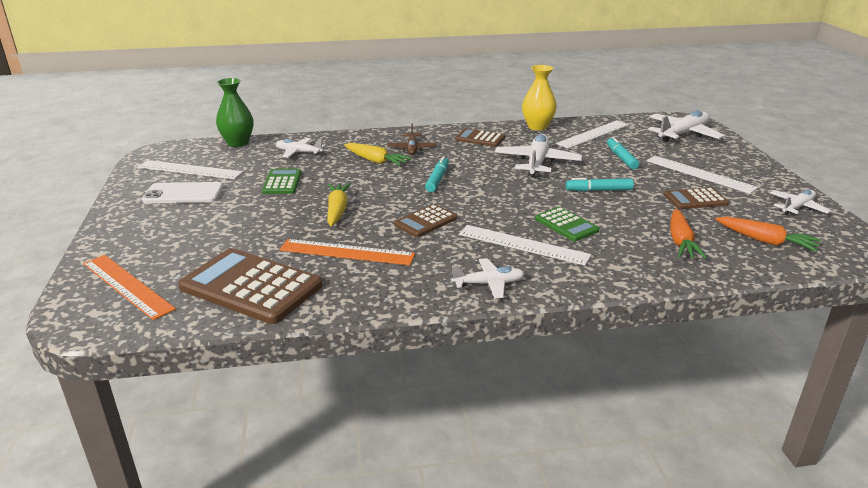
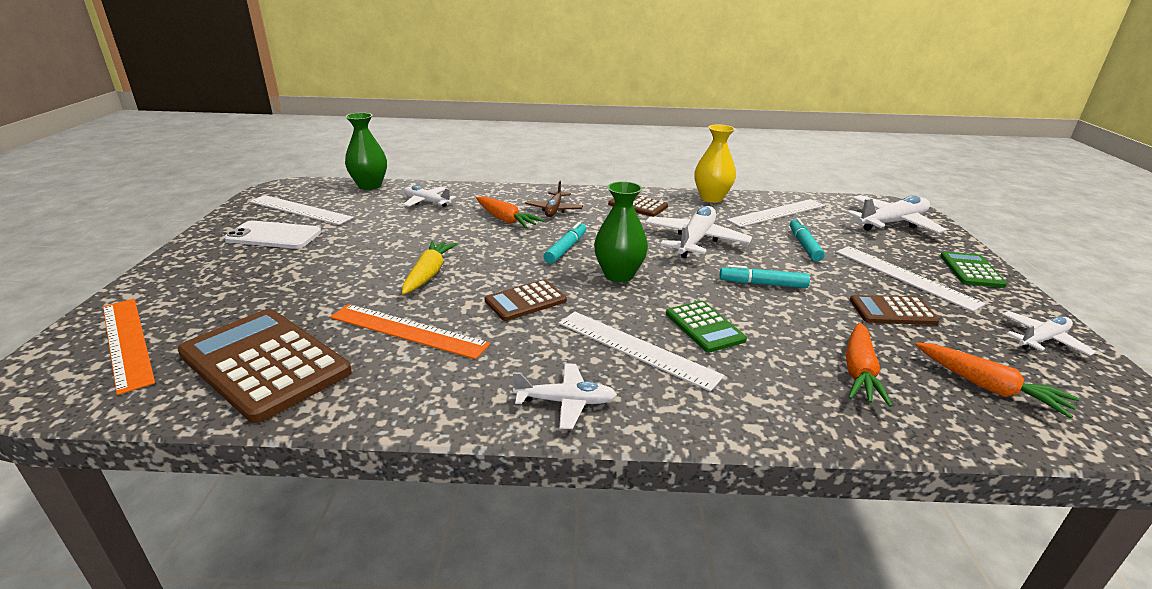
camera: 10 degrees right, 0 degrees up
green calculator [262,169,302,194] -> green calculator moved to [940,251,1007,288]
yellow carrot [344,143,412,166] -> orange carrot [476,196,544,228]
none -> green vase [594,181,648,282]

